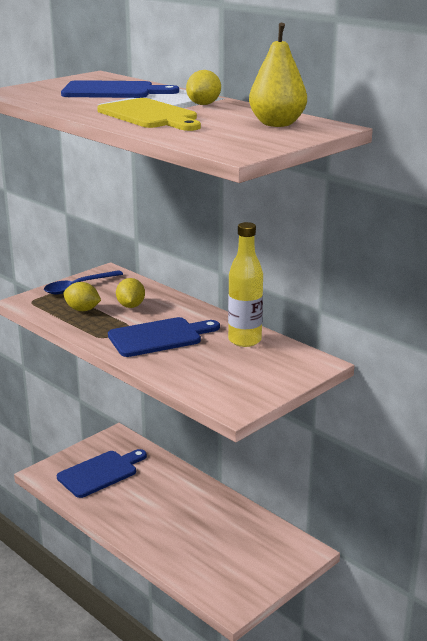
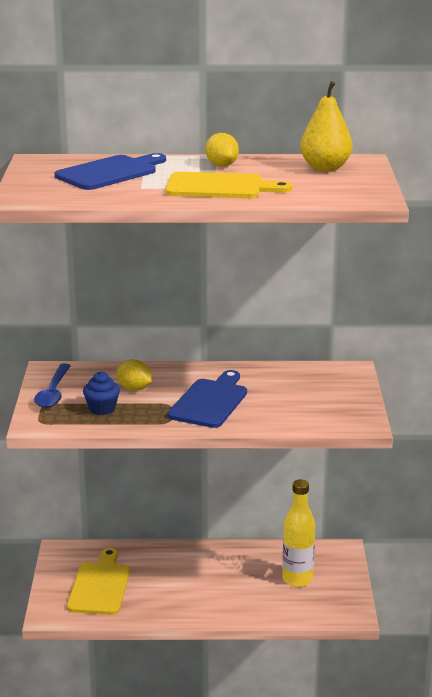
camera: 45 degrees left, 0 degrees up
blue cutting board [57,449,147,498] -> yellow cutting board [67,548,130,615]
yellow lemon [63,282,101,311] -> blue cupcake [83,371,120,415]
yellow bottle [228,222,263,347] -> yellow bottle moved to [282,479,315,587]

